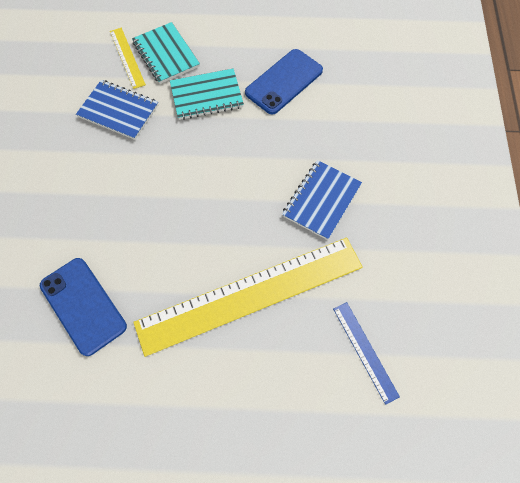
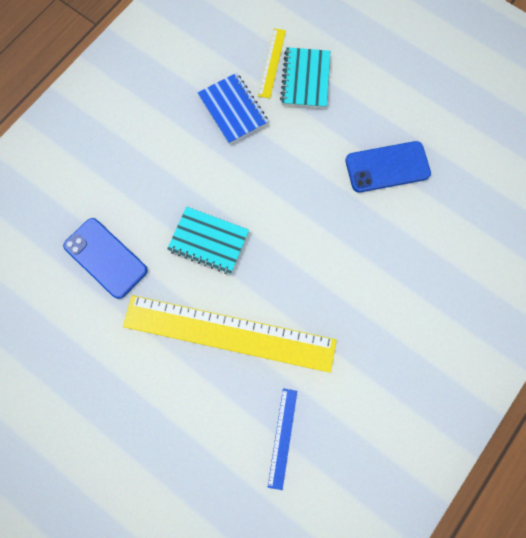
camera: 35 degrees right, 10 degrees up
blue phone [40,258,127,356] -> blue phone turned 45 degrees counterclockwise [63,218,148,299]
turquoise notebook [170,69,244,120] -> turquoise notebook moved to [167,206,249,274]
blue notebook [282,160,362,240] -> none

